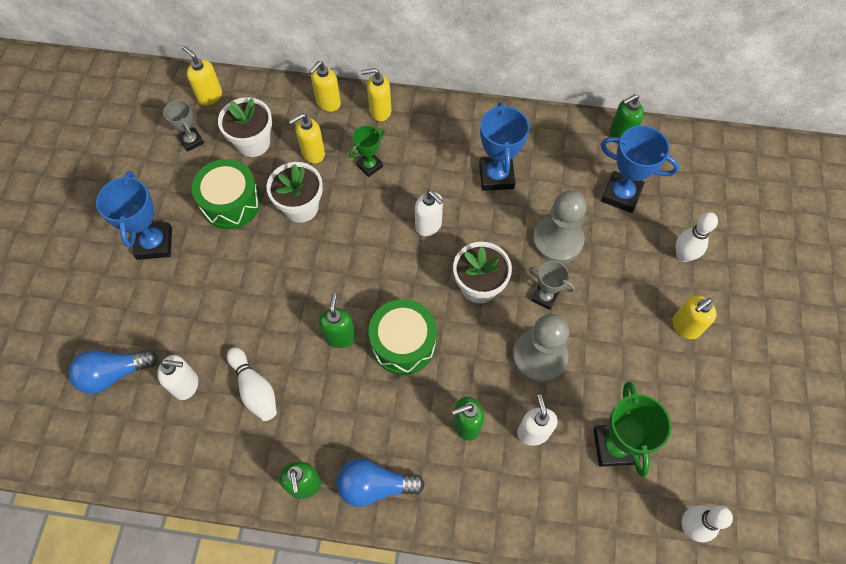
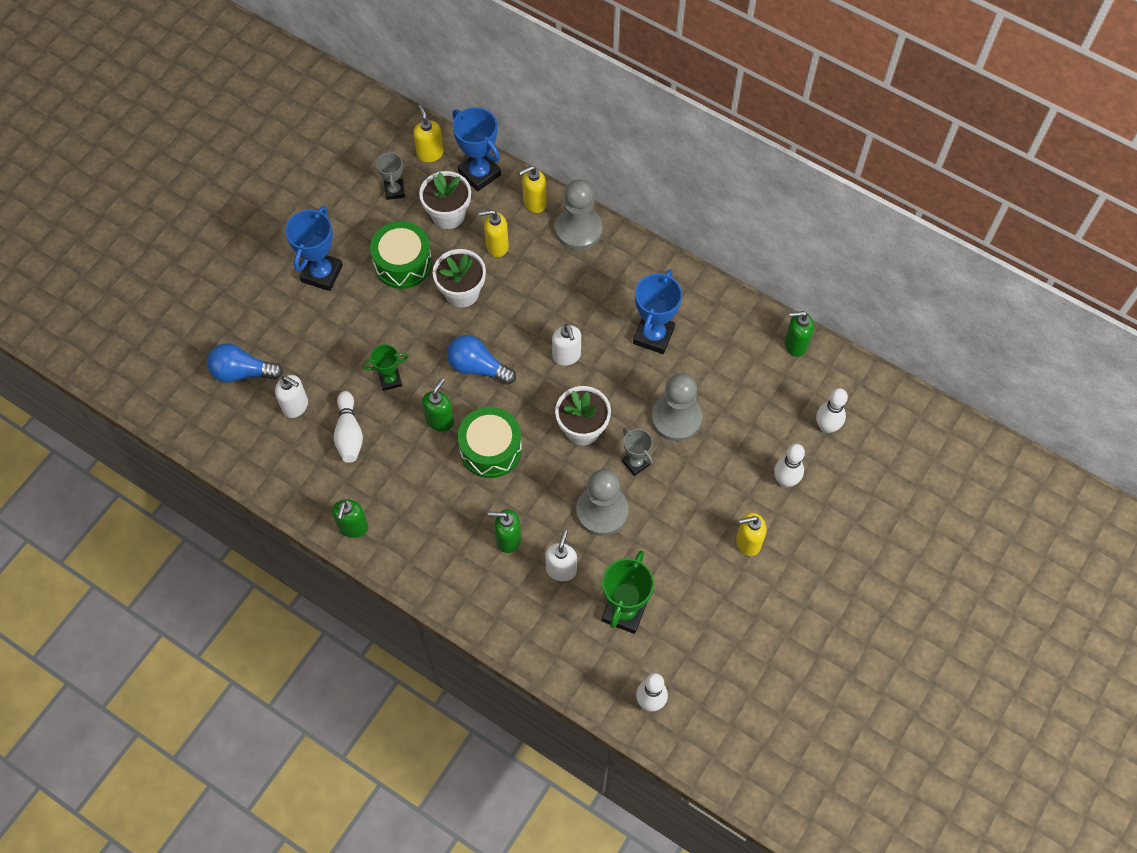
camera: 25 degrees right, 0 degrees up
blue light bulb [337,459,425,507] -> blue light bulb moved to [447,335,516,385]
green trophy [349,125,385,177] -> green trophy moved to [363,344,408,391]
yellow soap dispenser [361,68,391,121] -> grey pawn [555,180,603,250]
blue trophy [600,125,679,213] -> blue trophy moved to [452,107,501,192]
none -> white bowling pin [816,388,848,433]

